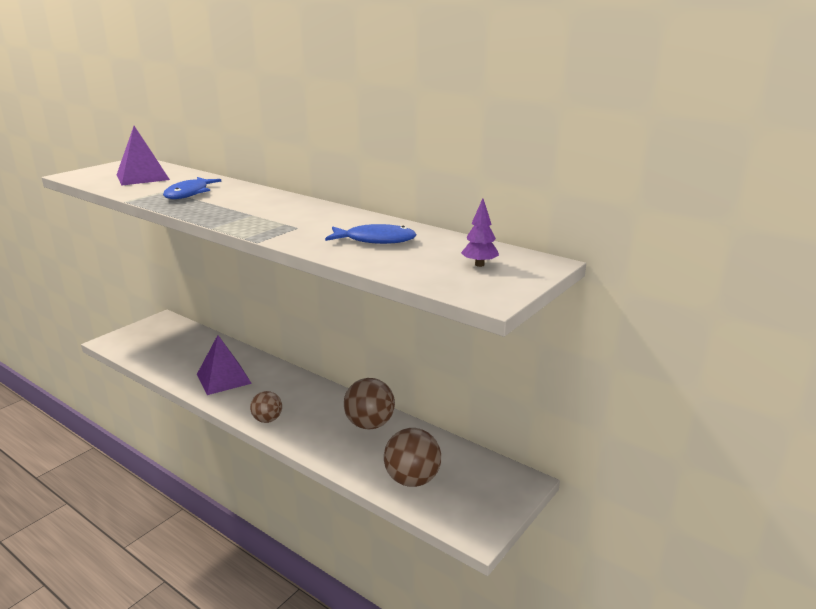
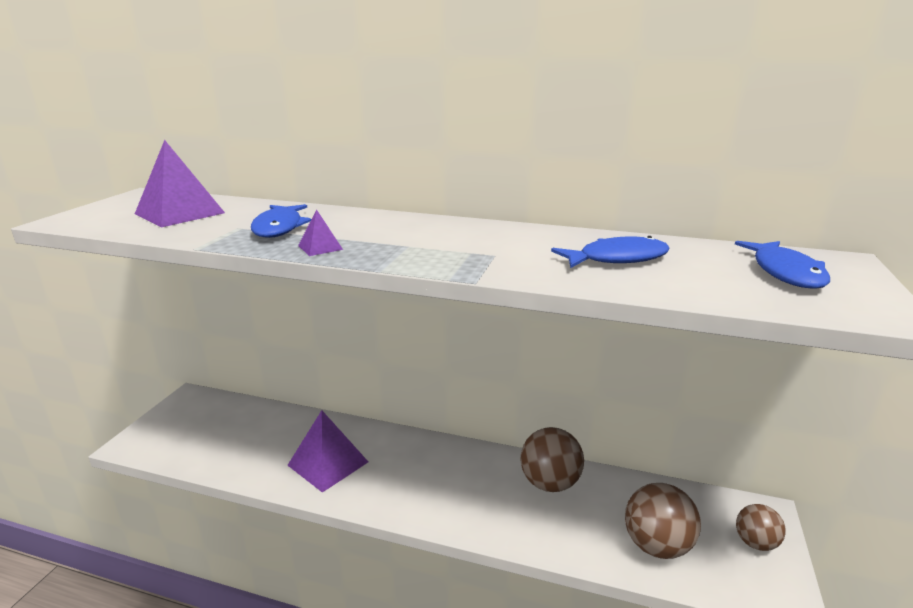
camera: 20 degrees left, 0 degrees up
brown ball [250,391,282,423] -> brown ball moved to [736,504,786,551]
purple tree [461,198,499,267] -> blue fish [735,241,830,289]
none -> purple pyramid [298,209,343,256]

